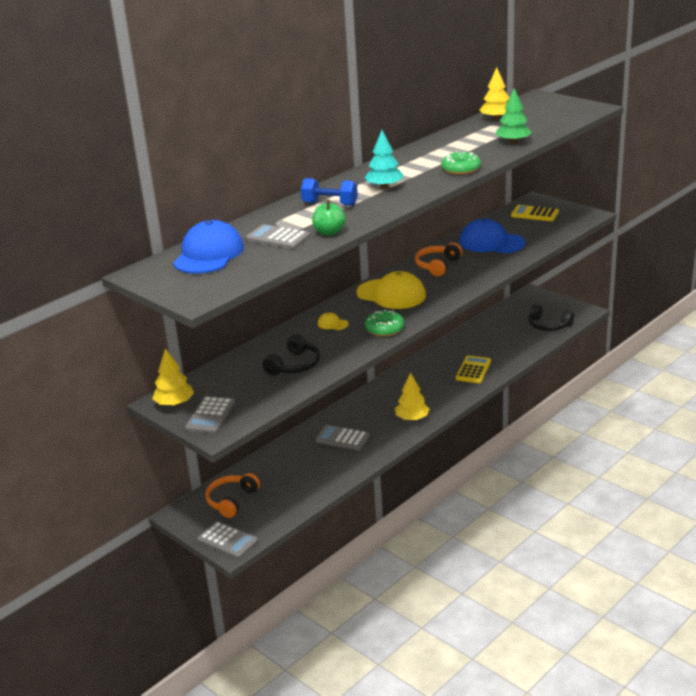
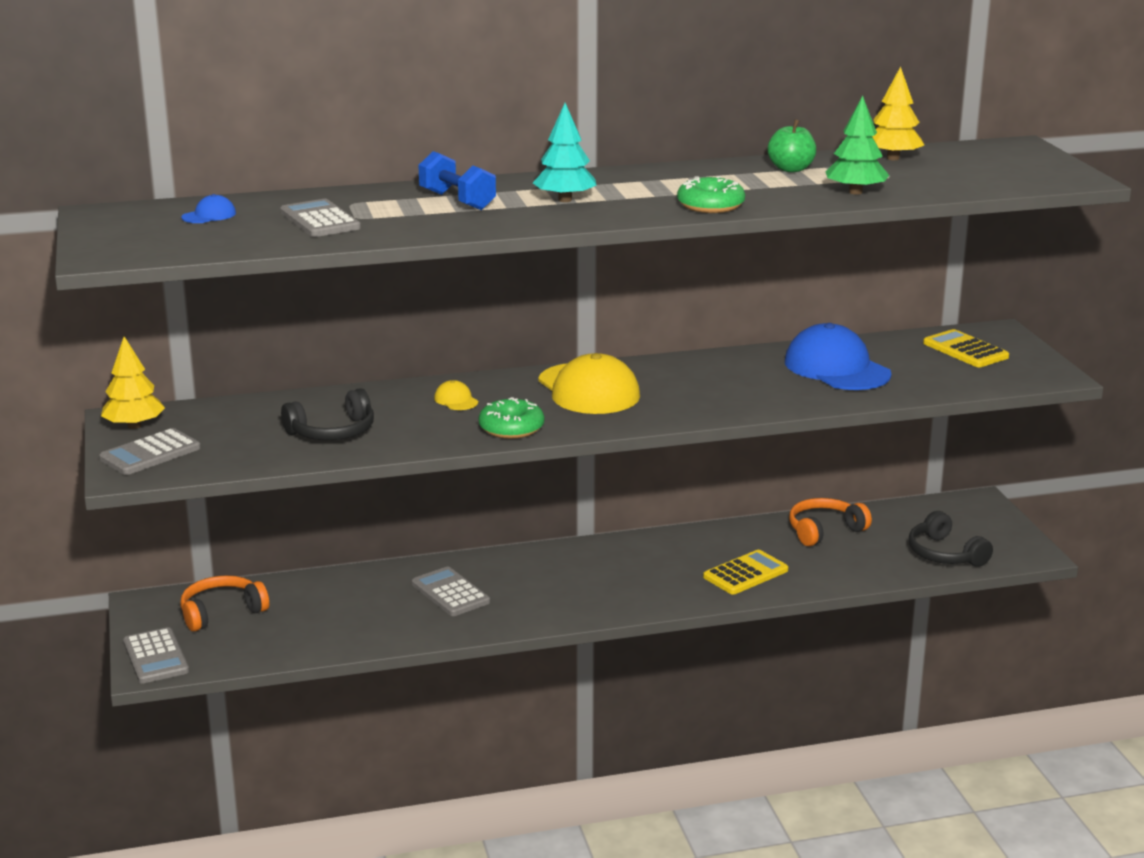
camera: 30 degrees right, 5 degrees down
blue cap [173,220,244,274] -> blue cap [181,194,236,223], size x0.42
green apple [312,199,346,236] -> green apple moved to [768,119,816,172]
yellow tree [395,373,430,421] -> none
orange headphones [415,243,462,276] -> orange headphones moved to [789,498,872,546]

